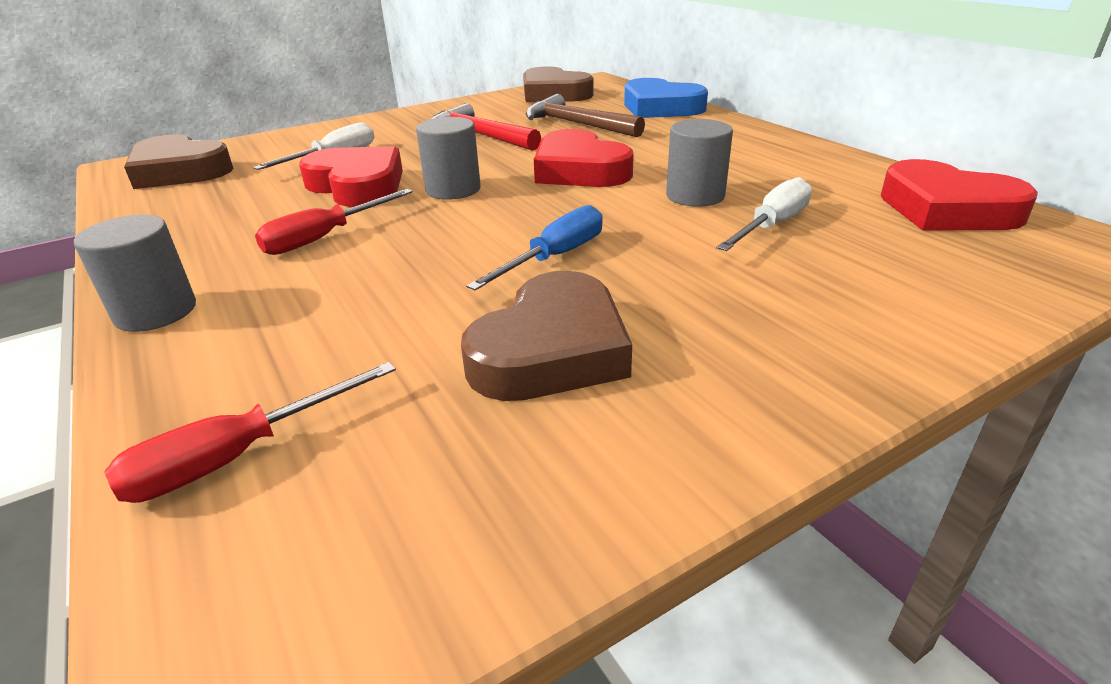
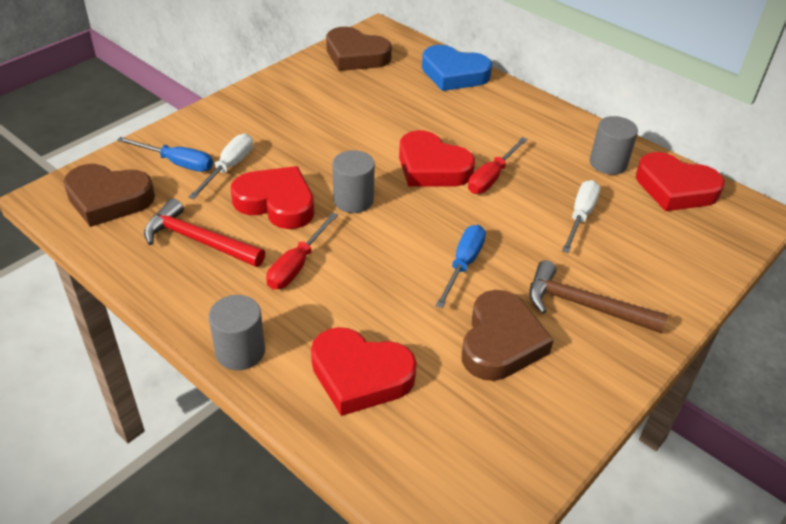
camera: 20 degrees left, 10 degrees up
red screwdriver [104,362,396,503] -> red screwdriver moved to [468,137,528,194]
red hammer [431,103,541,151] -> red hammer moved to [144,198,265,267]
brown hammer [526,94,645,137] -> brown hammer moved to [529,260,668,334]
grey cylinder [666,119,733,207] -> grey cylinder moved to [590,116,638,175]
none -> blue screwdriver [117,137,213,172]
none -> red heart [311,327,417,416]

